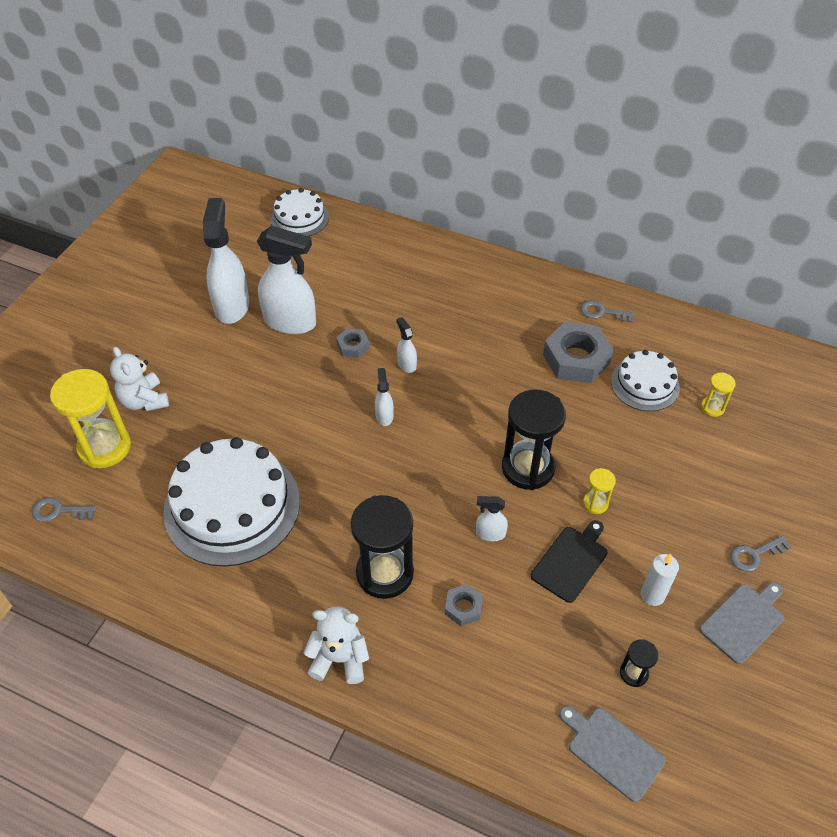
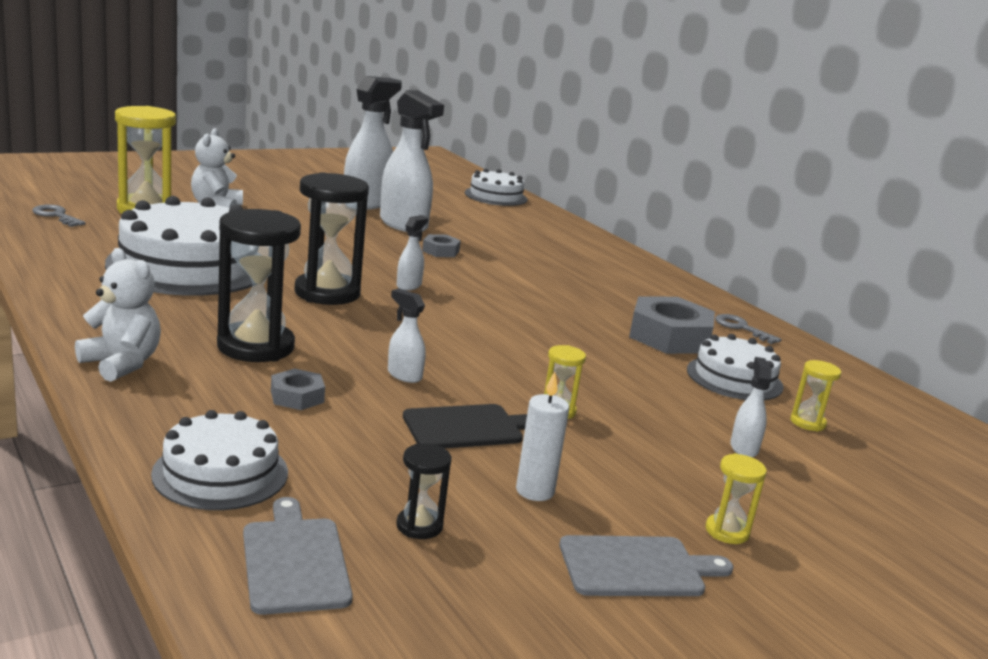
camera: 30 degrees right, 30 degrees down
white spray bottle [396,317,417,373] -> white spray bottle moved to [730,357,772,457]
black hourglass [502,390,566,490] -> black hourglass moved to [295,172,369,305]
grey key [730,536,791,572] -> yellow hourglass [706,453,767,544]
none -> white cake [151,410,288,510]

